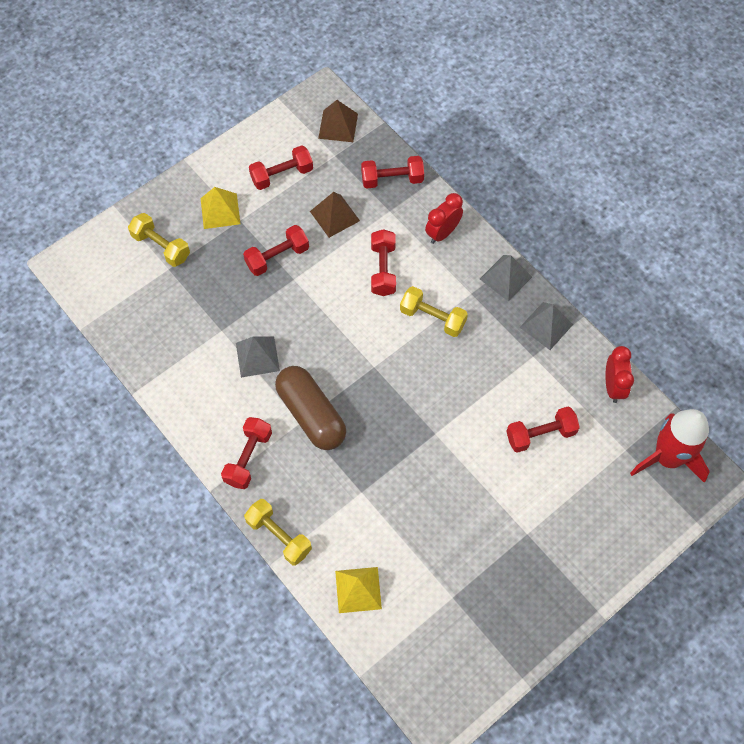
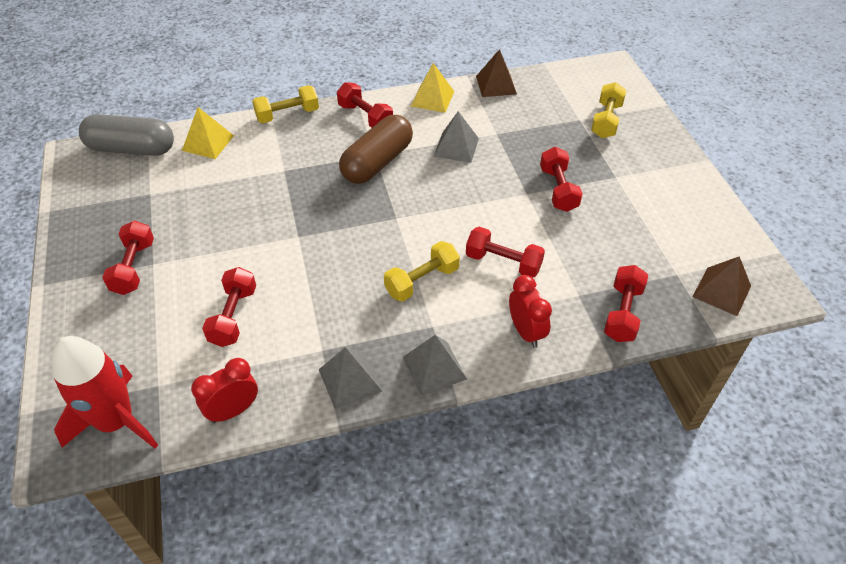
camera: 115 degrees right, 15 degrees down
yellow dumbbell [128,213,190,267] -> yellow dumbbell turned 45 degrees counterclockwise [591,82,627,138]
yellow pyramid [201,187,241,229] -> yellow pyramid moved to [411,63,454,113]
red dumbbell [249,145,313,190] -> red dumbbell moved to [102,220,154,295]
brown capsule [275,366,346,450] -> brown capsule turned 45 degrees counterclockwise [339,115,413,184]
brown pyramid [310,192,360,238] -> brown pyramid moved to [476,49,517,97]
red clock [606,346,634,403] -> red clock turned 120 degrees clockwise [191,358,258,423]
none -> grey capsule [79,114,174,156]

